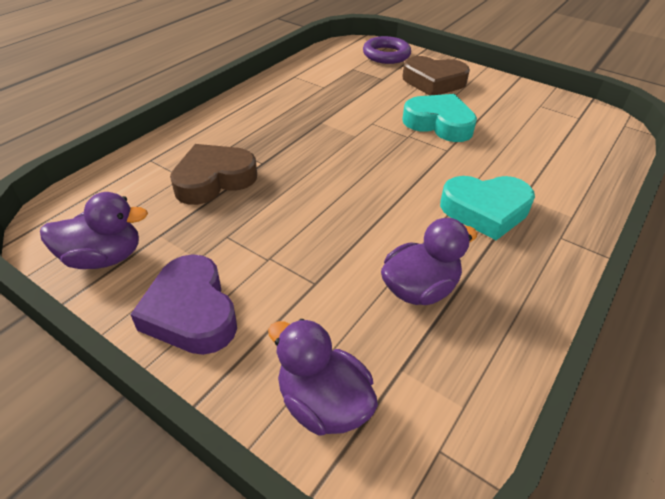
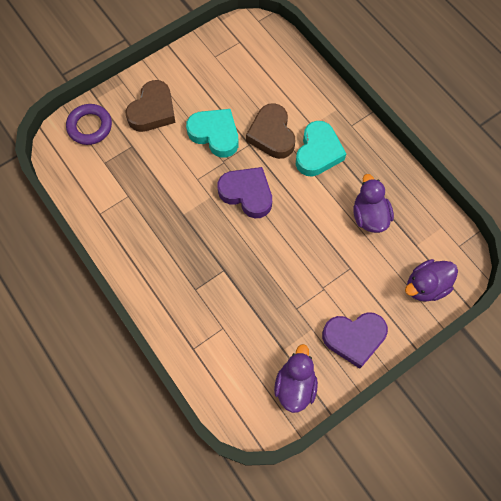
camera: 70 degrees left, 25 degrees up
brown heart [170,144,257,205] -> brown heart moved to [246,103,295,159]
turquoise heart [402,94,477,142] -> turquoise heart turned 75 degrees clockwise [186,109,238,158]
none -> purple heart [218,167,272,218]

